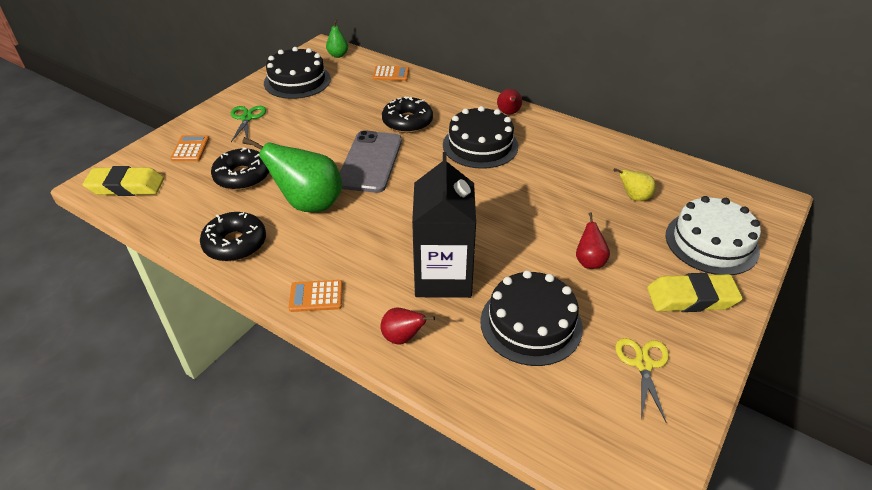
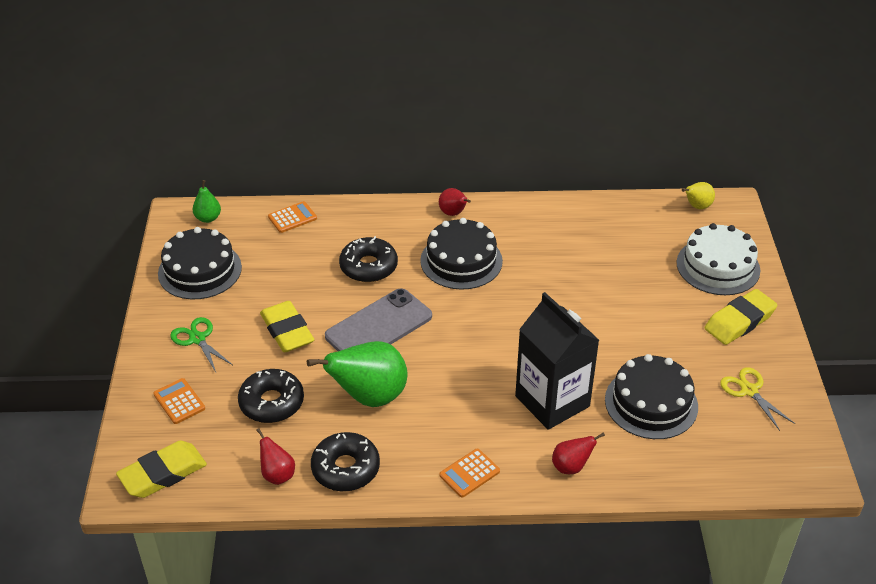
camera: 35 degrees left, 0 degrees up
grey phone [340,130,402,193] -> grey phone turned 75 degrees clockwise [325,288,432,351]
red pear [576,212,610,269] -> red pear moved to [256,428,295,485]
yellow pear [613,168,656,201] -> yellow pear moved to [682,182,715,209]
none -> yellow eraser [260,301,314,352]

